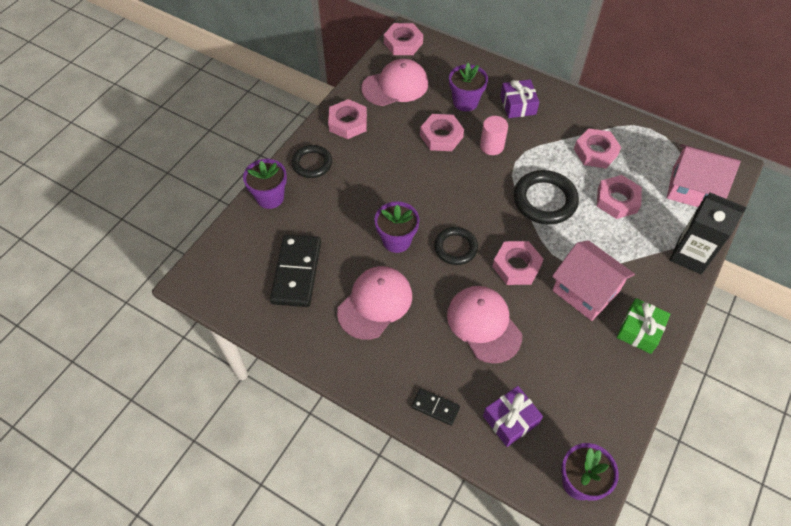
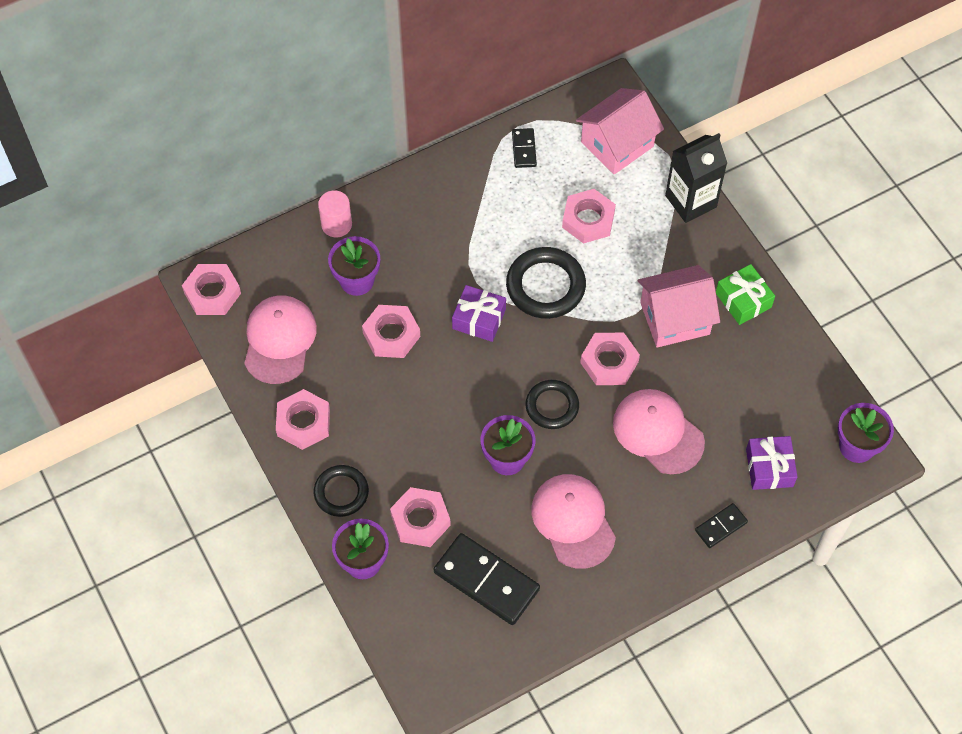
camera: 60 degrees left, 5 degrees up
pink cap [447,286,522,363] -> pink cap turned 45 degrees clockwise [613,389,705,474]
pink cylinder [480,116,508,155] -> pink cylinder moved to [318,190,352,237]
purple gift [500,80,539,118] -> purple gift moved to [452,285,506,342]
pink nut [574,128,621,168] -> pink nut moved to [390,487,451,547]
none -> black domino [512,128,537,168]

